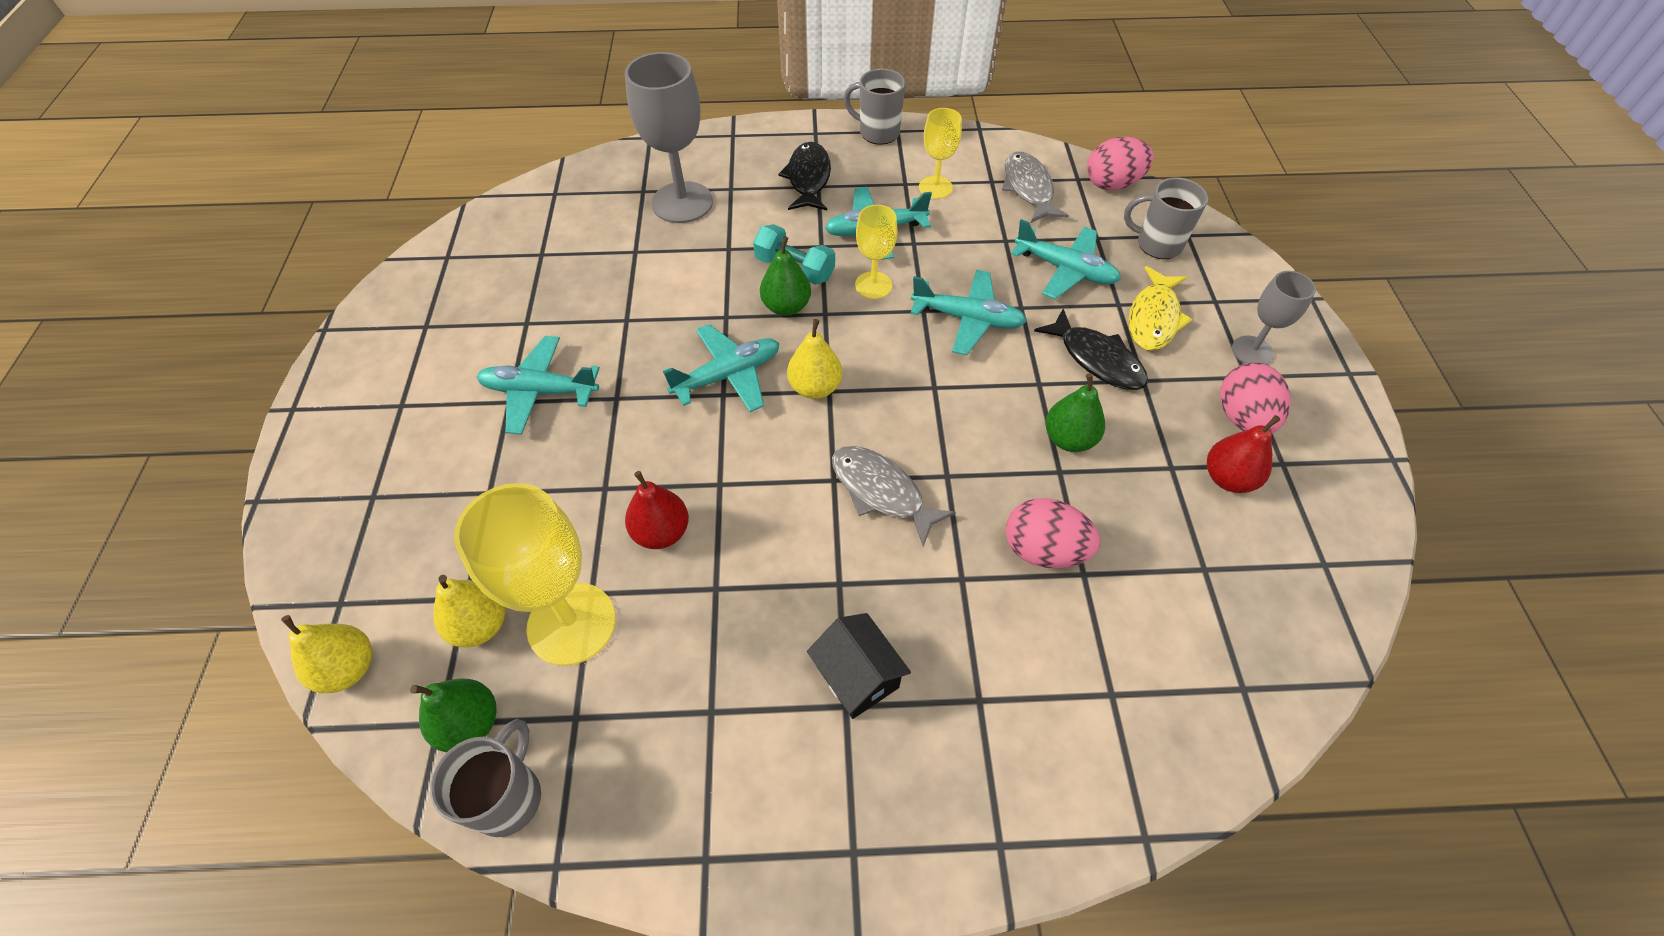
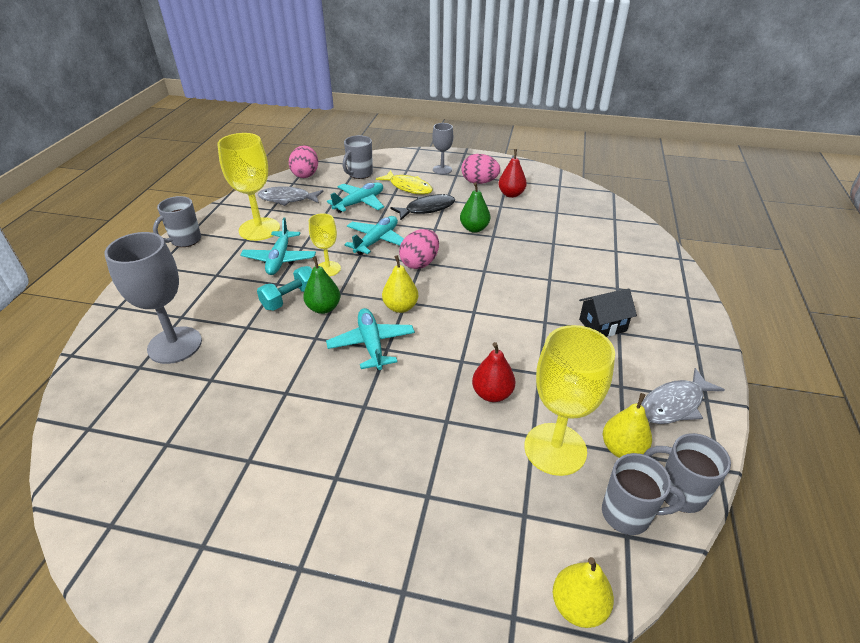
camera: 75 degrees left, 15 degrees down
green pear [410,678,496,752] -> grey mug [602,453,686,535]
yellow pear [433,575,505,647] -> yellow pear moved to [603,393,652,458]
turquoise plane [477,336,600,435] -> none
black fish [778,142,831,210] -> none
grey fish [832,446,956,546] -> grey fish moved to [641,368,725,424]
yellow goblet [919,108,962,199] -> yellow goblet [217,133,280,241], size x1.77
pink egg [1006,498,1100,568] -> pink egg moved to [399,229,439,269]

